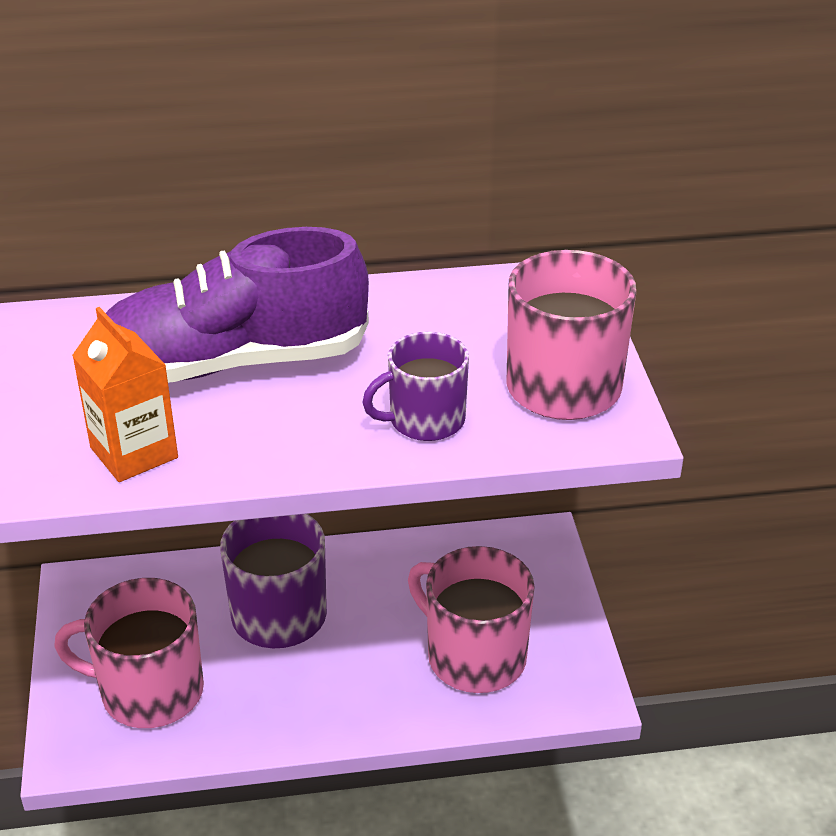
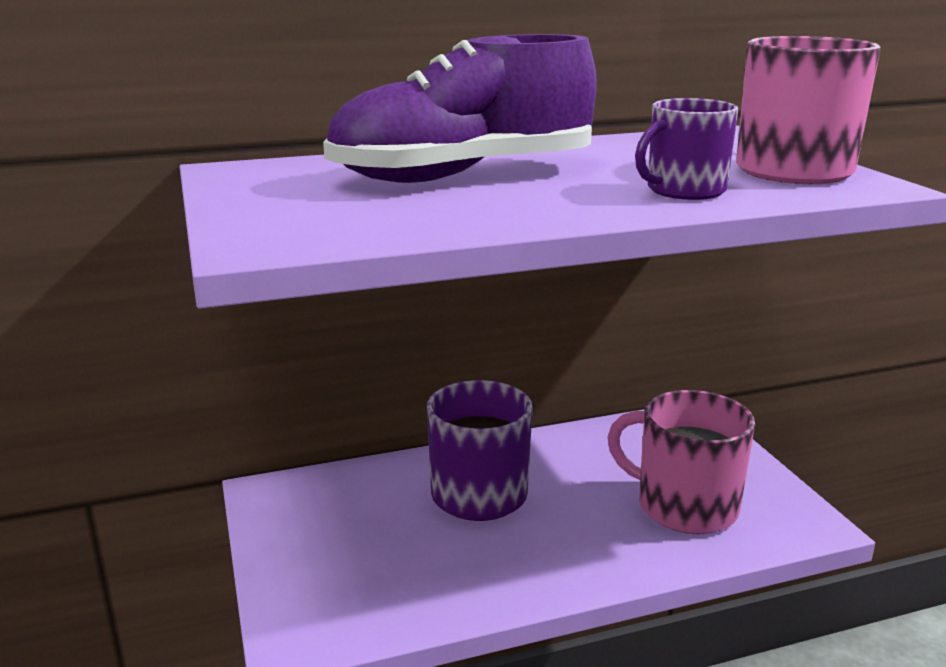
camera: 10 degrees left, 15 degrees down
pink mug [54,578,204,728] -> none
orange carton [72,307,178,482] -> none

